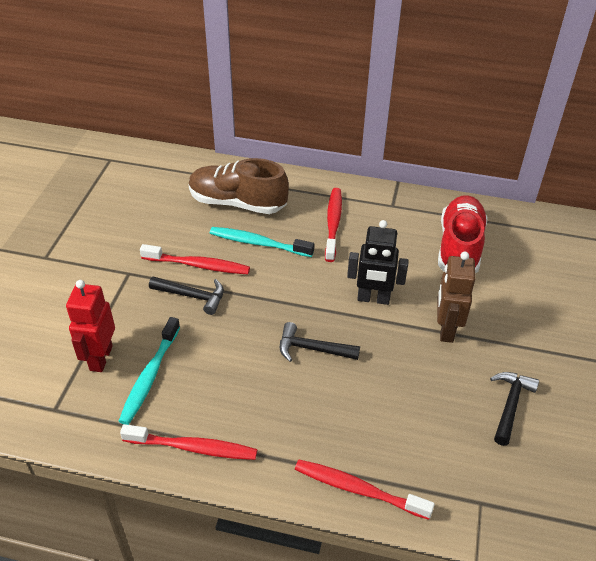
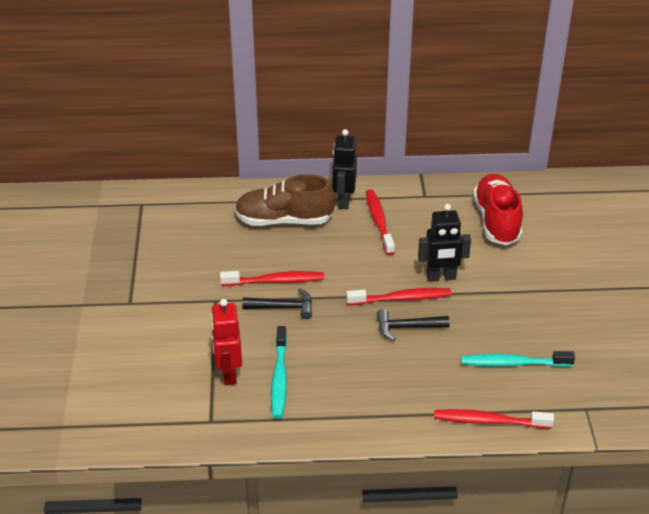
camera: 15 degrees left, 5 degrees down
red toothbrush [120,424,257,460] -> red toothbrush moved to [346,288,451,305]
turquoise toothbrush [210,227,314,257] -> turquoise toothbrush moved to [461,351,575,367]
brown robot [437,252,476,343] -> none
black hammer [490,372,539,446] -> none
none -> black robot [332,129,357,209]

